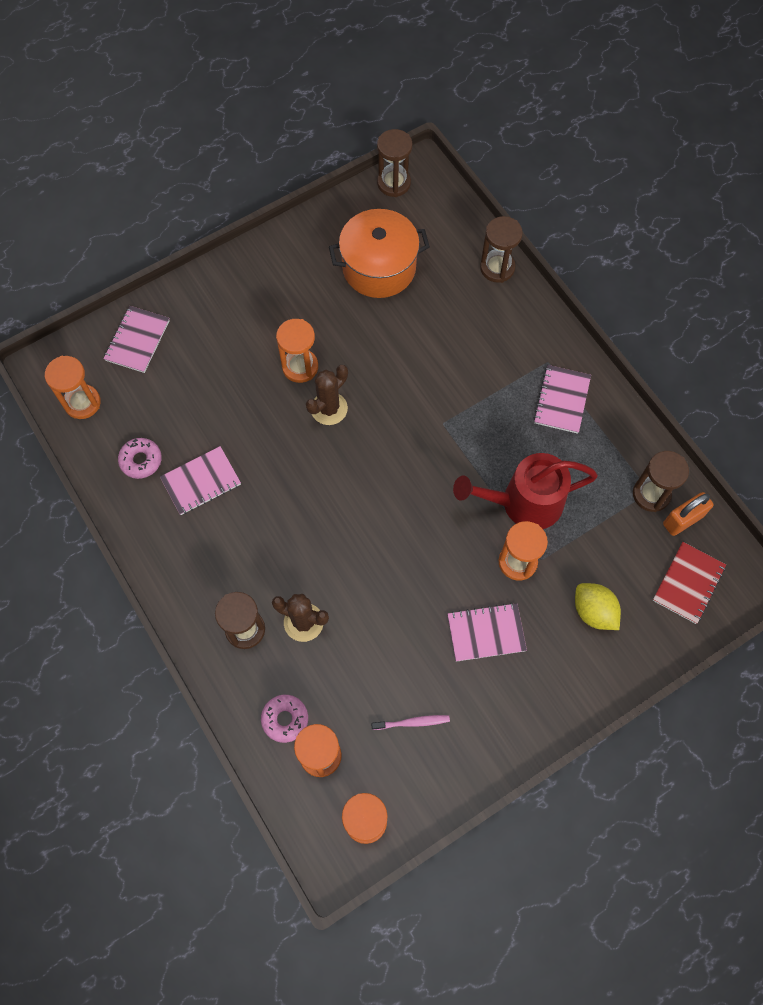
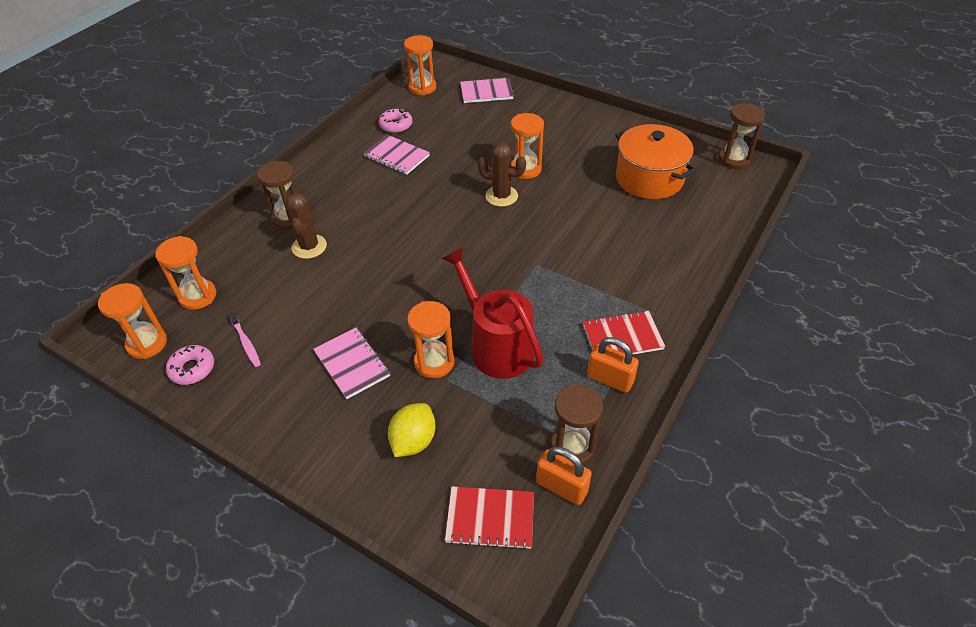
camera: 65 degrees right, 20 degrees down
pink donut [261,695,308,743] -> pink donut moved to [166,345,214,385]
brown hourglass [480,216,523,283] -> none
pink notebook [533,365,591,434] -> red notebook [583,310,665,355]
none -> orange padlock [587,337,639,393]

